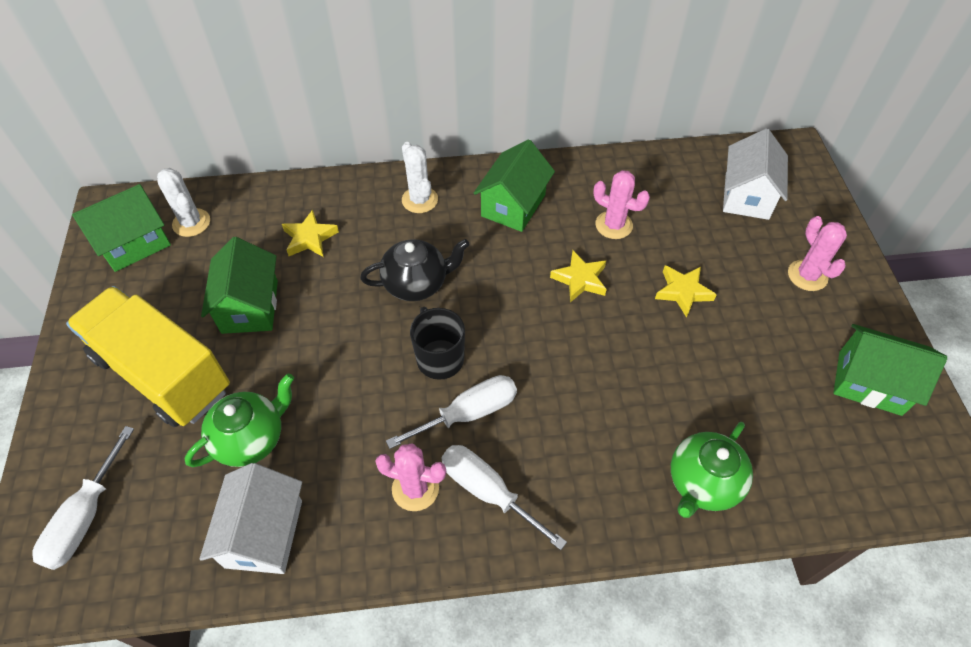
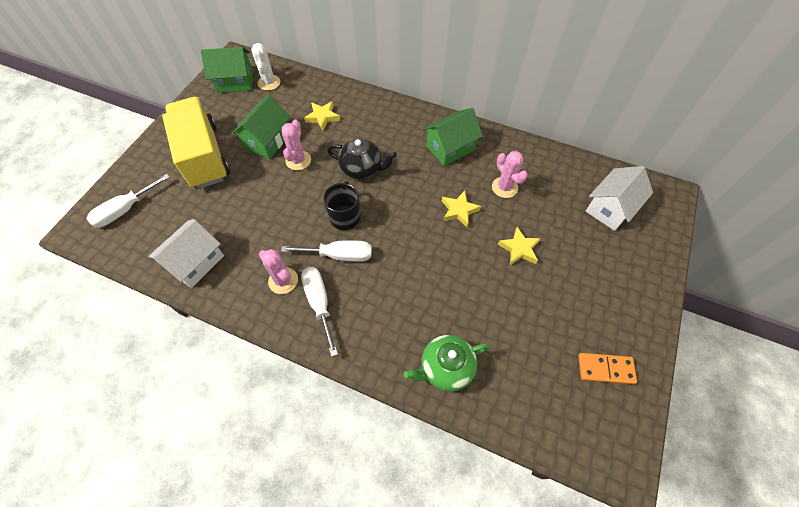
camera: 30 degrees right, 5 degrees up
green teapot [185,373,294,467] -> none
white cactus [402,142,438,213] -> none
pink cactus [788,216,847,291] -> pink cactus moved to [282,119,311,170]
green house [833,324,947,416] -> orange domino [578,353,637,384]

